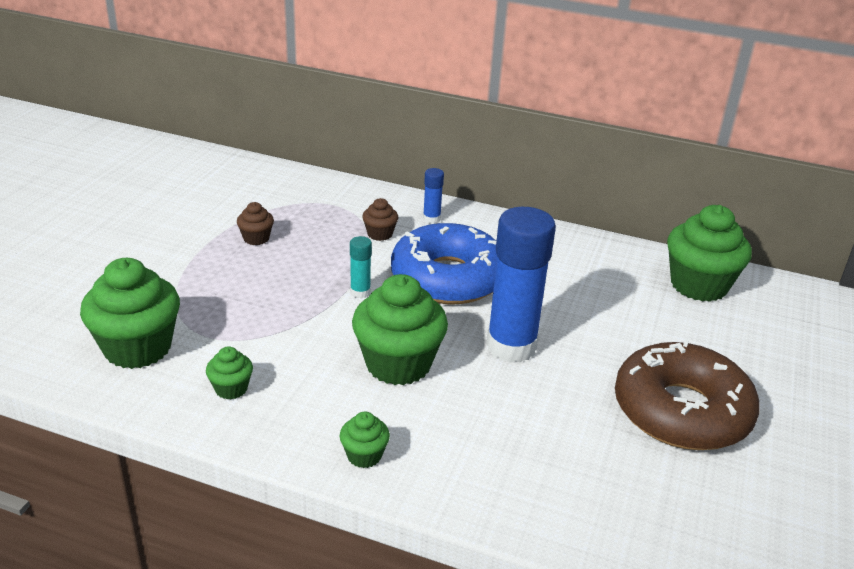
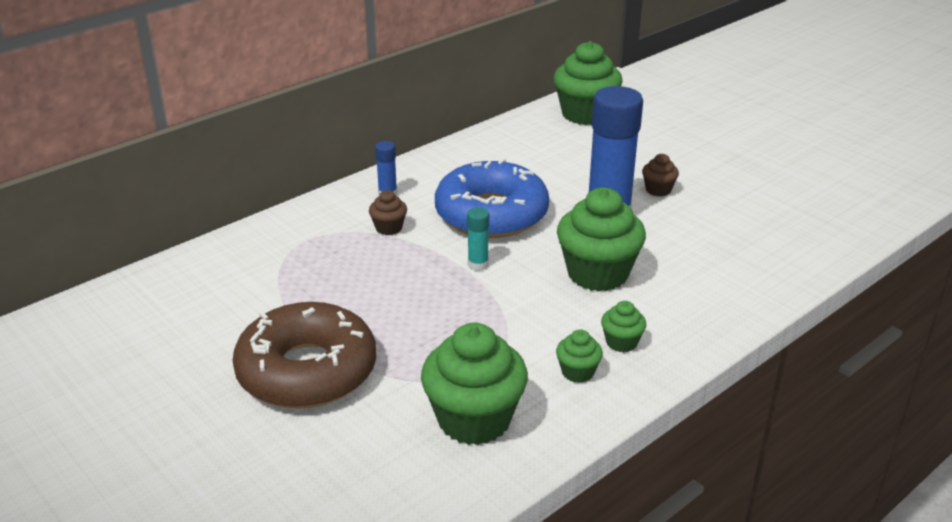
camera: 60 degrees left, 0 degrees up
brown cupcake [237,202,274,245] -> brown cupcake moved to [642,154,679,196]
green cupcake [340,412,390,468] -> green cupcake moved to [601,301,646,352]
brown donut [615,339,760,450] -> brown donut moved to [233,302,376,409]

